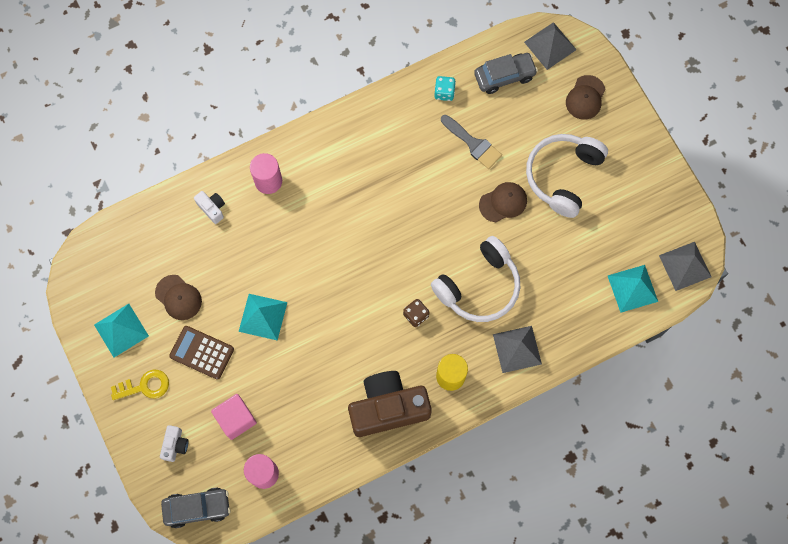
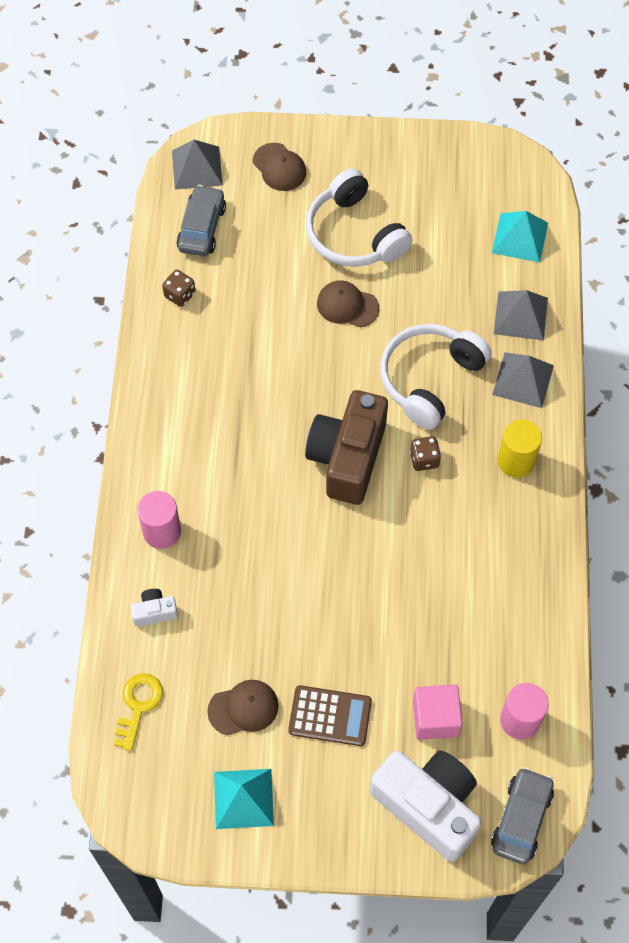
camera: 60 degrees left, 10 degrees down
yellow key [111,370,169,400] -> yellow key moved to [114,674,163,751]
white camera [160,425,189,462] -> white camera [370,751,482,862], size x2.36
brown calculator [169,326,234,380] -> brown calculator turned 135 degrees counterclockwise [288,685,372,746]
turquoise pyramid [238,294,288,341] -> none
brown camera [348,371,432,437] -> brown camera moved to [305,390,388,505]
white headphones [431,236,520,322] -> white headphones turned 135 degrees counterclockwise [380,324,491,430]
turquoise dice [434,76,456,101] -> brown dice [162,270,195,307]
grey brush [441,115,502,169] -> none
brown cap [479,182,527,222] -> brown cap turned 75 degrees counterclockwise [317,280,379,328]
grey pyramid [659,242,712,291] -> grey pyramid moved to [494,290,548,341]

